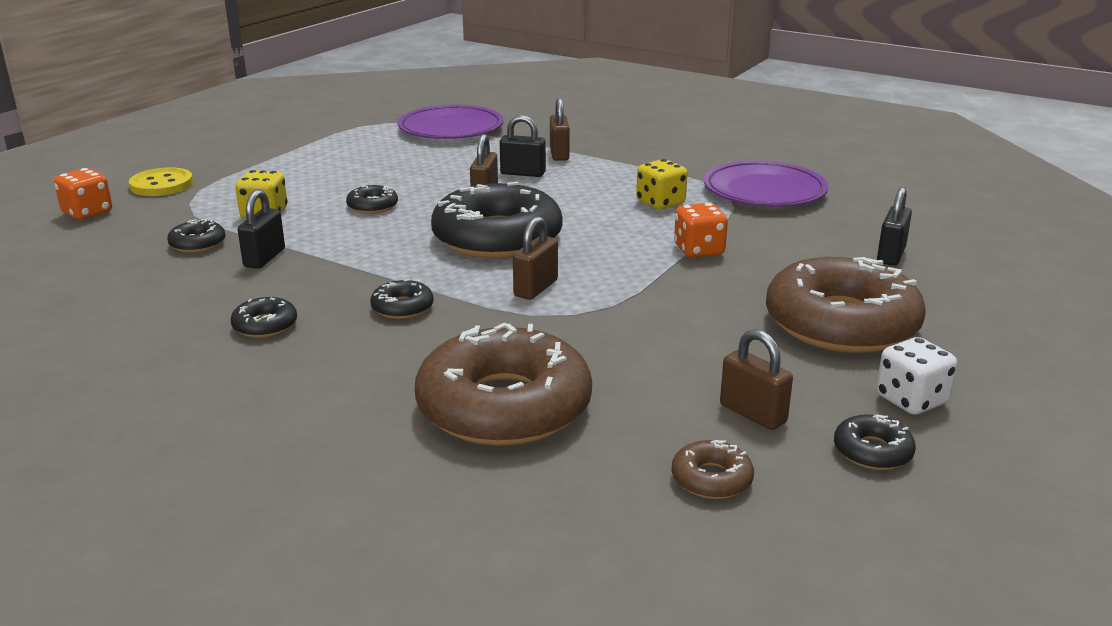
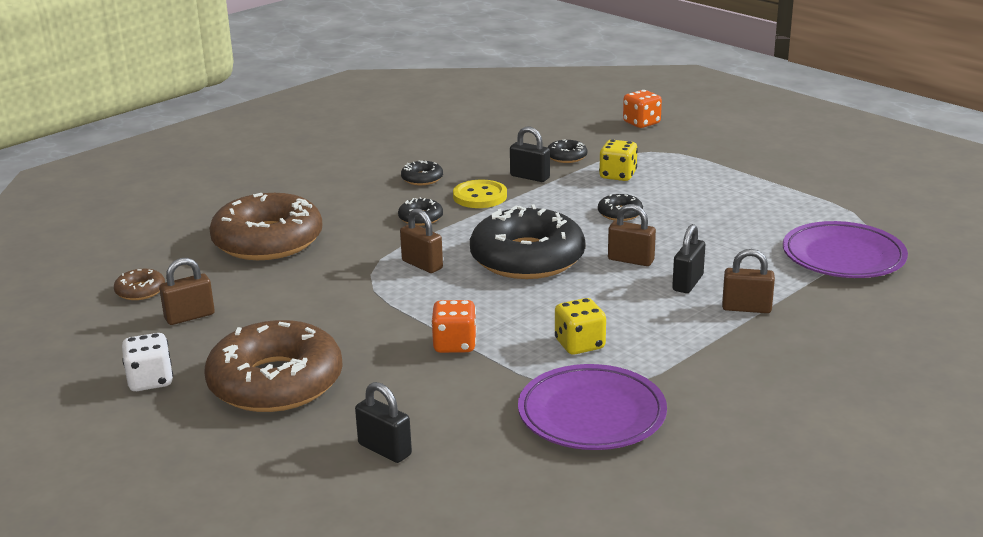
camera: 105 degrees right, 0 degrees up
yellow button [129,167,193,196] -> yellow button moved to [453,180,507,208]
black donut [834,415,916,470] -> none

